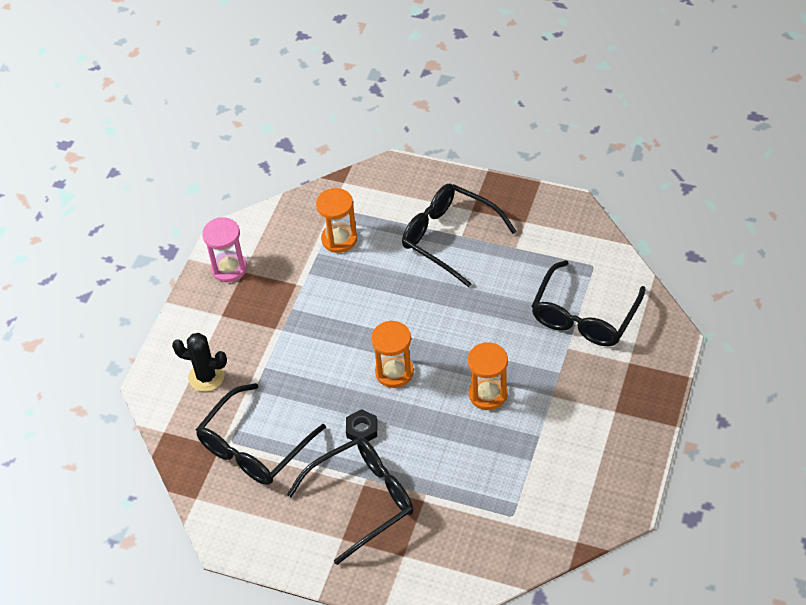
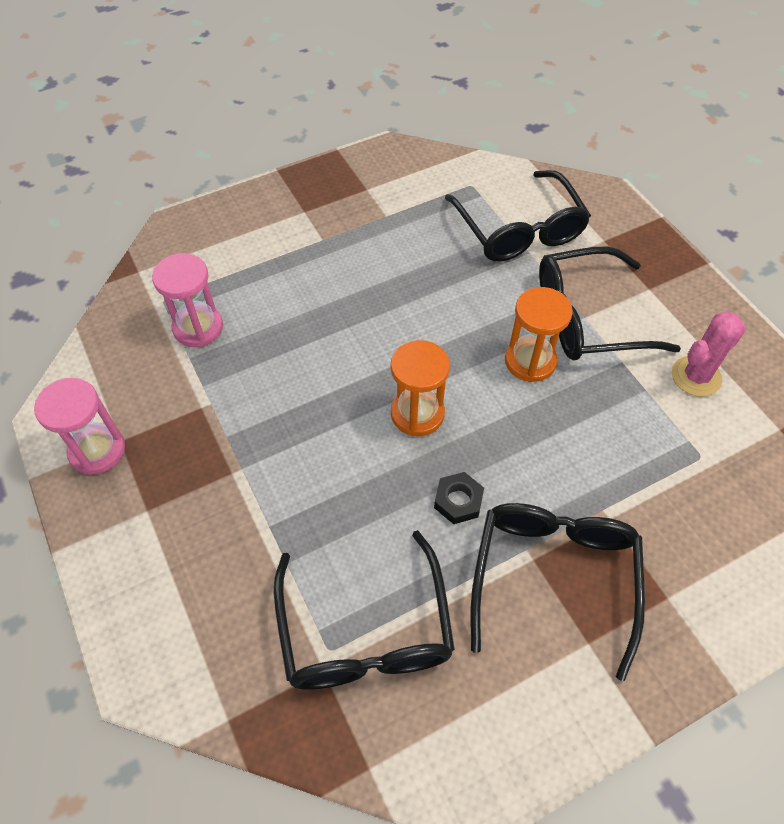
camera: 50 degrees left, 5 degrees up
black cactus [172,333,227,392] -> none
orange hourglass [316,188,357,253] -> pink hourglass [152,253,223,347]
black glasses [402,184,517,287] -> black glasses moved to [539,246,681,361]
none -> pink cactus [672,311,746,397]

